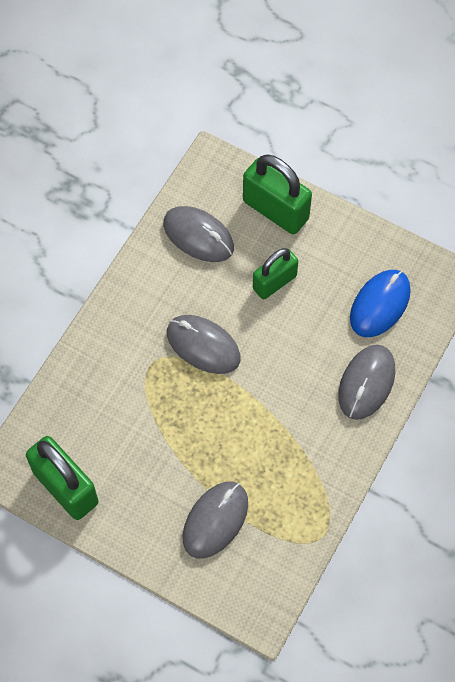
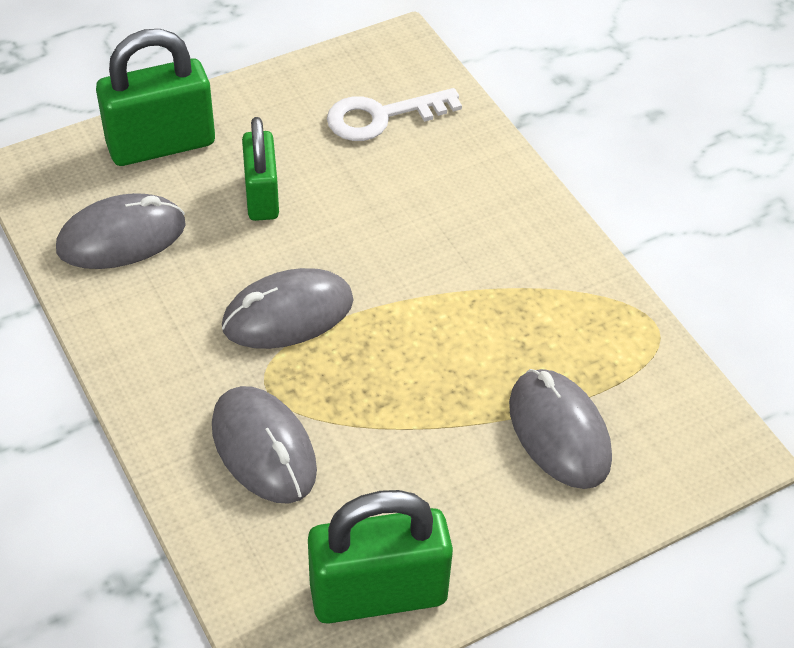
camera: 60 degrees left, 15 degrees down
grey mouse [338,345,395,420] -> grey mouse moved to [212,386,317,504]
blue mouse [350,270,411,337] -> white key [327,88,462,141]

